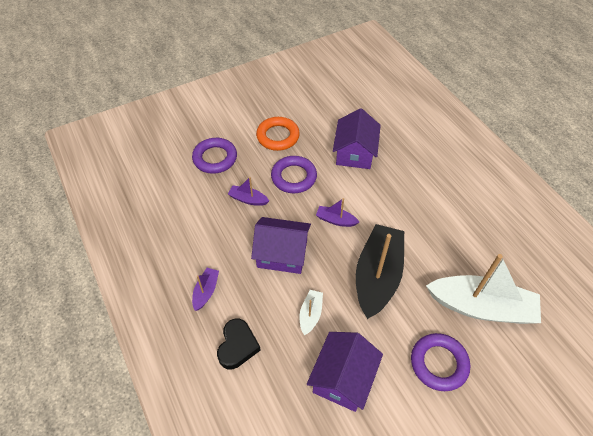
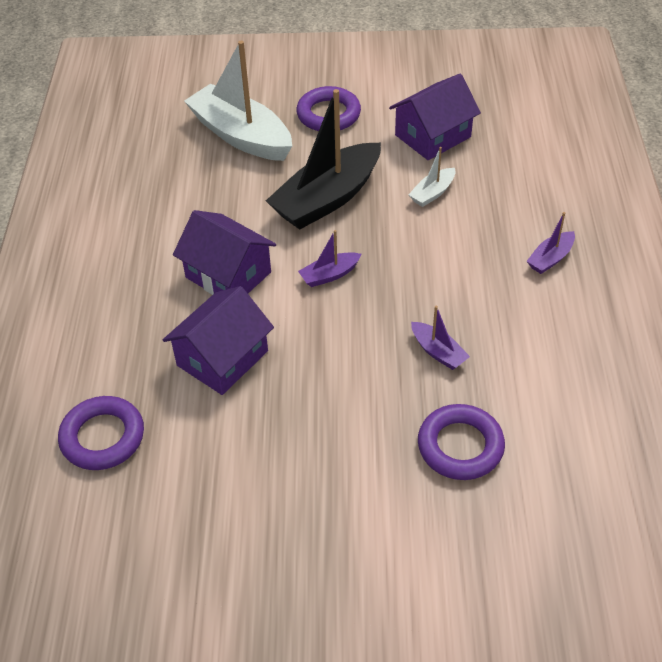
camera: 150 degrees left, 5 degrees down
black heart [217,319,261,369] -> none
purple house [251,217,311,274] -> purple house moved to [173,210,276,295]
orange ring [256,117,300,151] -> none
purple ring [271,156,317,193] -> purple ring moved to [58,396,144,470]
purple boat [316,198,359,227] -> purple boat turned 105 degrees clockwise [298,230,361,287]

